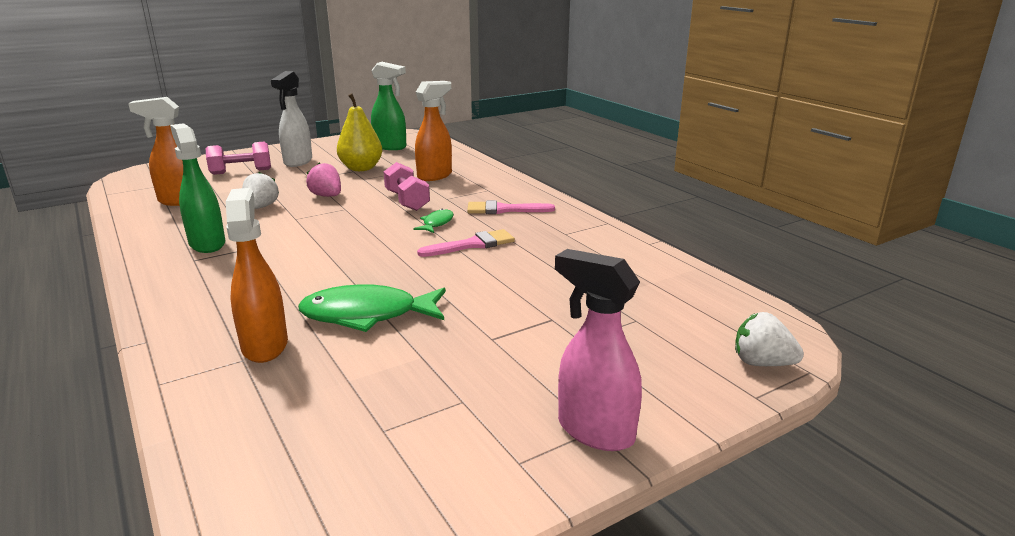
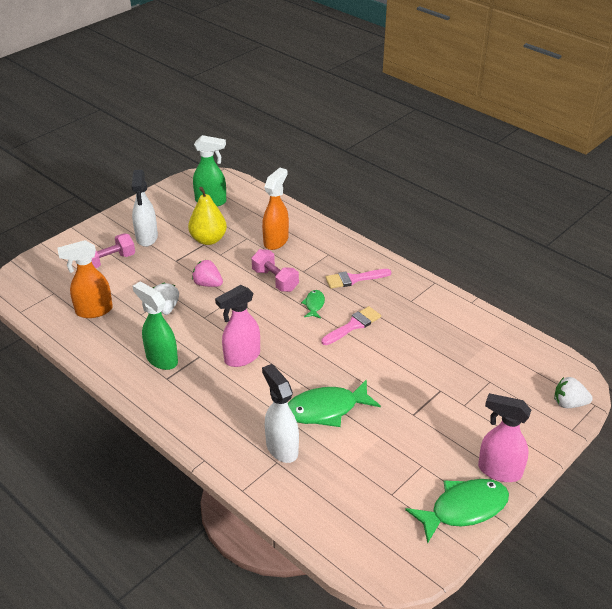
camera: 15 degrees left, 15 degrees up
orange spray bottle [226,188,288,363] -> white spray bottle [262,364,299,463]
none -> pink spray bottle [215,285,260,367]
none -> green fish [405,479,509,544]

